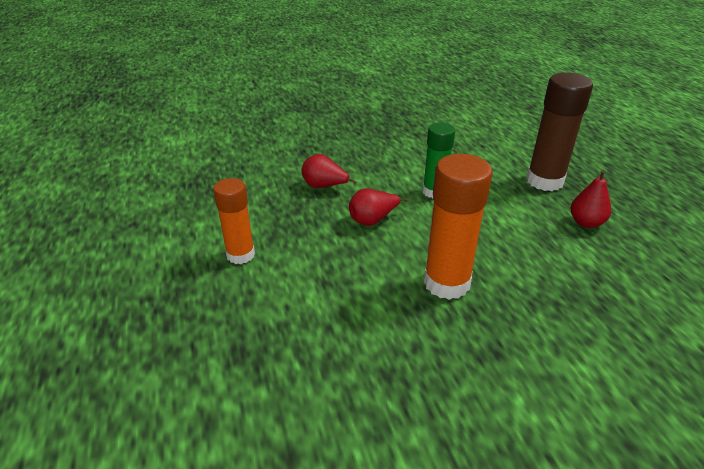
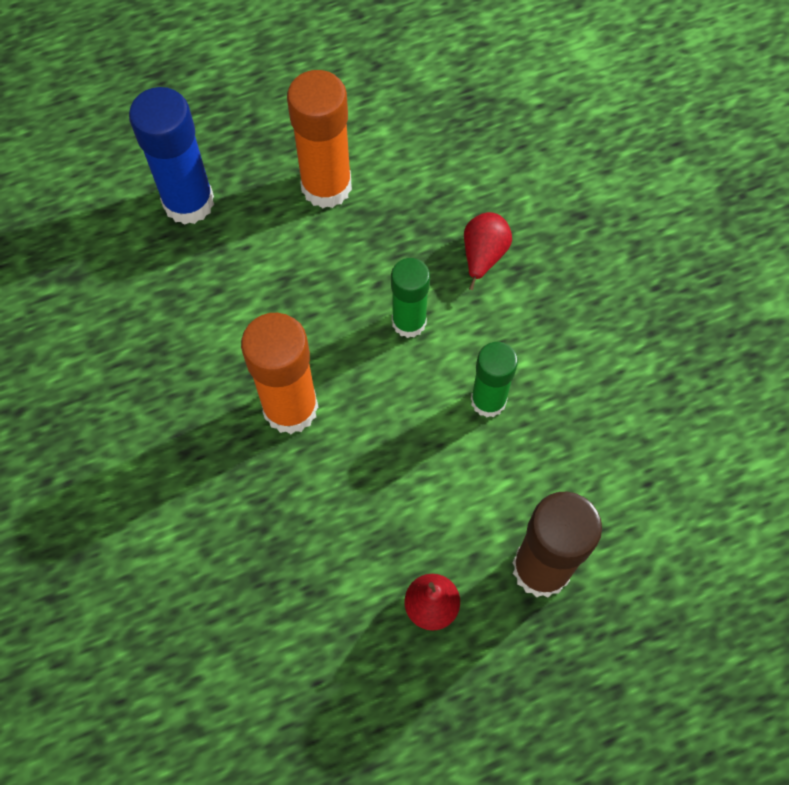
camera: 85 degrees right, 30 degrees up
orange glue stick [213,178,255,264] -> orange glue stick [287,70,352,209], size x1.54
red pear [349,188,408,226] -> green glue stick [391,258,430,338]
none -> blue glue stick [129,87,214,225]

